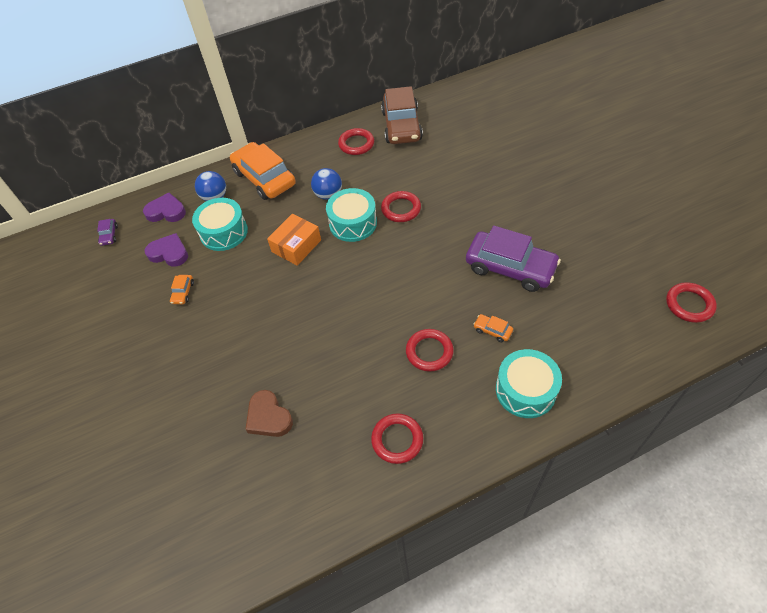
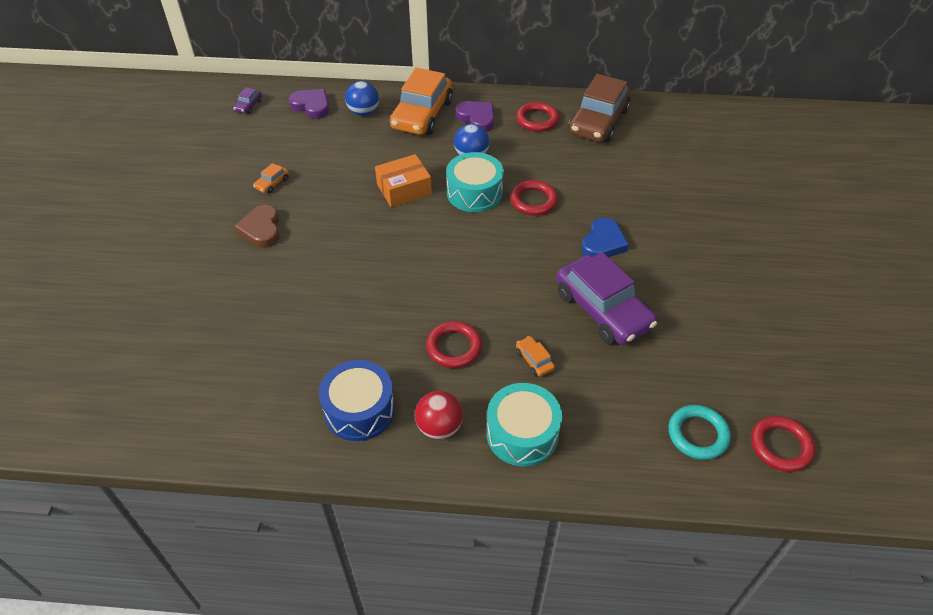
camera: 25 degrees right, 5 degrees down
purple heart [145,233,188,267] -> purple heart moved to [455,101,494,132]
turquoise drum [192,198,248,251] -> none
orange car [230,142,296,200] -> orange car turned 150 degrees counterclockwise [390,68,453,135]
brown heart [245,390,293,437] -> brown heart moved to [235,205,280,248]
red ring [371,413,423,464] -> blue drum [319,360,395,441]
none -> red ball [415,391,463,439]
none -> blue heart [581,218,629,257]
none -> turquoise ring [668,405,731,460]

